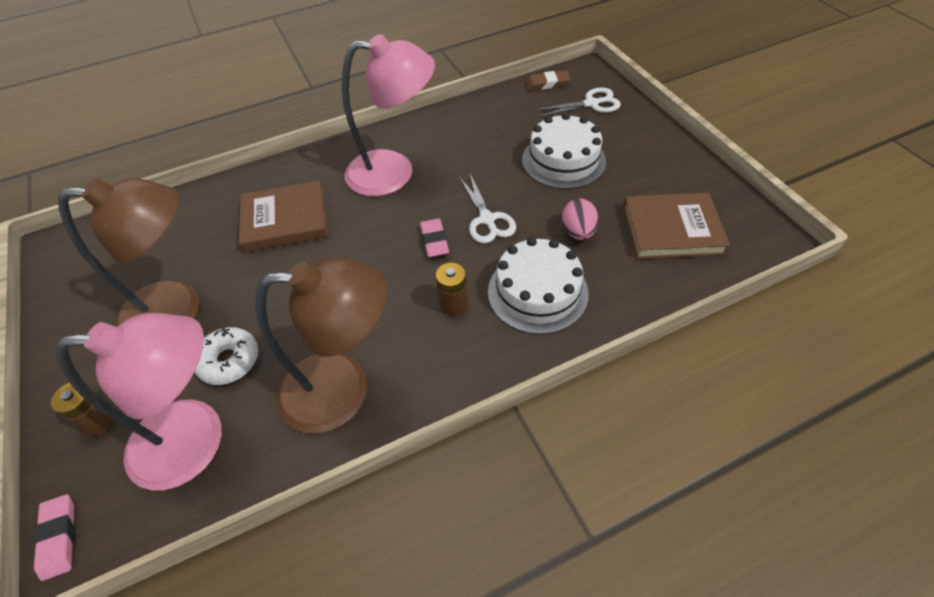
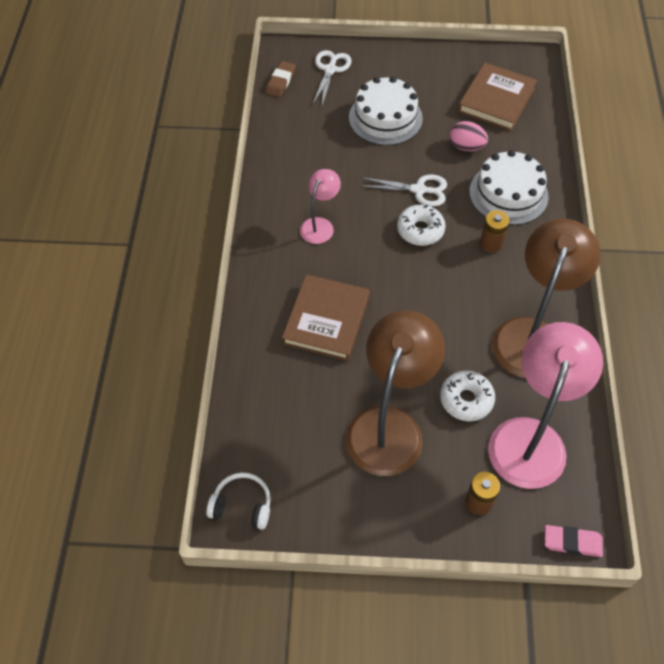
camera: 65 degrees left, 5 degrees up
pink lamp [342,34,435,196] -> pink lamp [300,169,341,244], size x0.51
pink eraser [420,219,449,257] -> white donut [397,205,446,246]
none -> white headphones [206,472,271,530]

